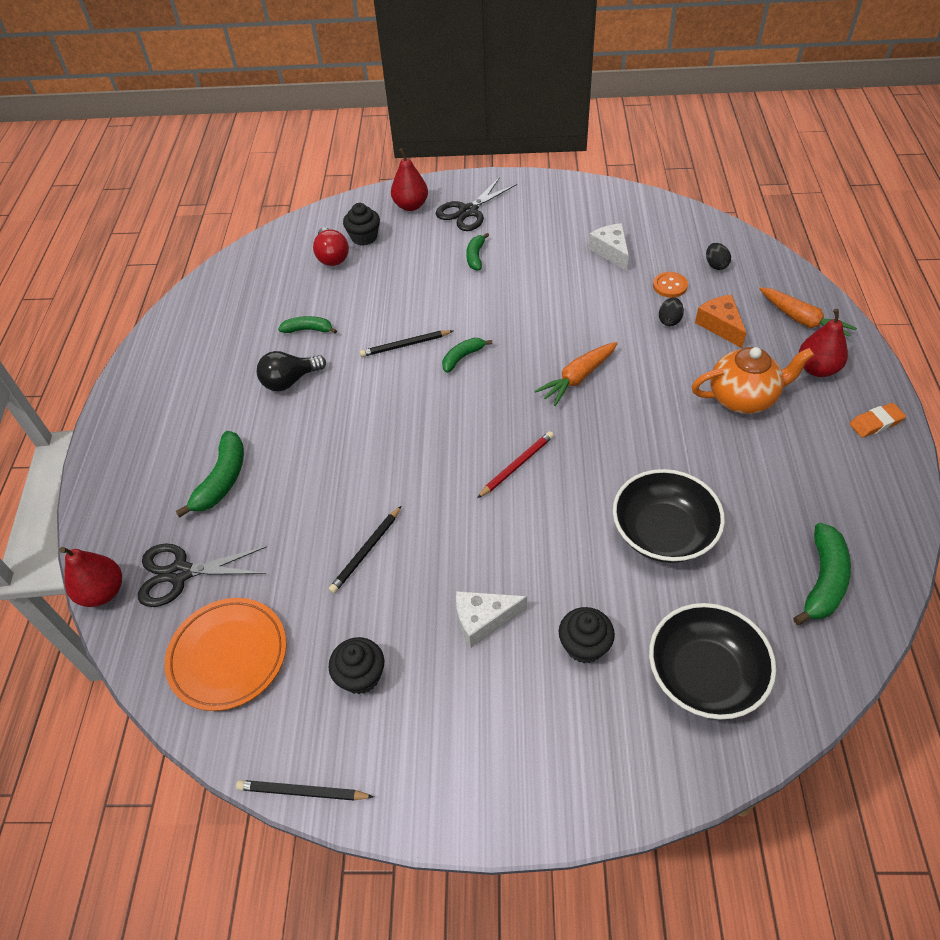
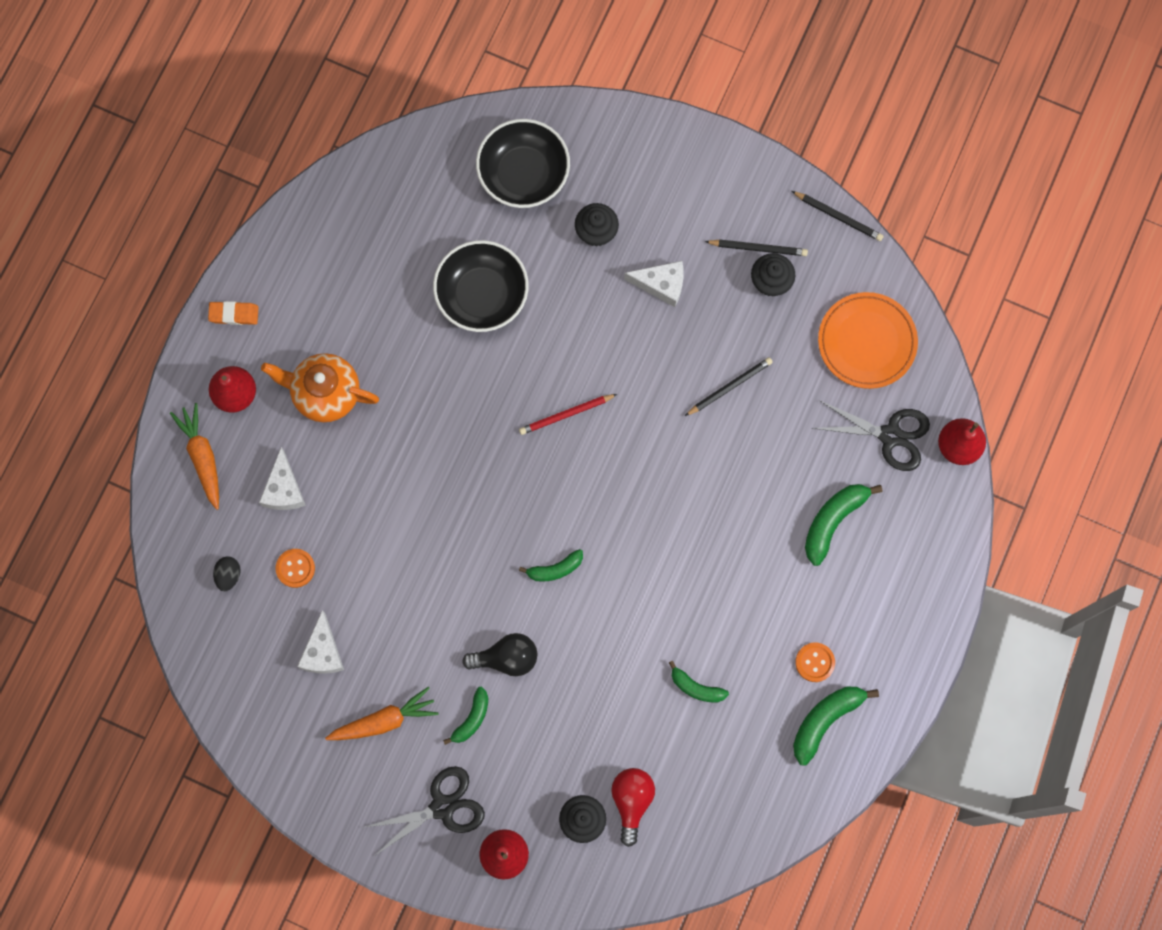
camera: 160 degrees left, 25 degrees up
black light bulb [257,351,326,391] -> black light bulb moved to [462,633,537,676]
black pencil [360,330,453,357] -> black pencil moved to [705,239,808,256]
orange carrot [535,342,618,406] -> orange carrot moved to [325,687,438,740]
black egg [659,297,684,326] -> none
orange cheese [695,295,746,348] -> white cheese [259,447,306,510]
green banana [793,523,851,625] -> green banana moved to [793,687,879,765]
none -> orange button [796,643,835,682]

